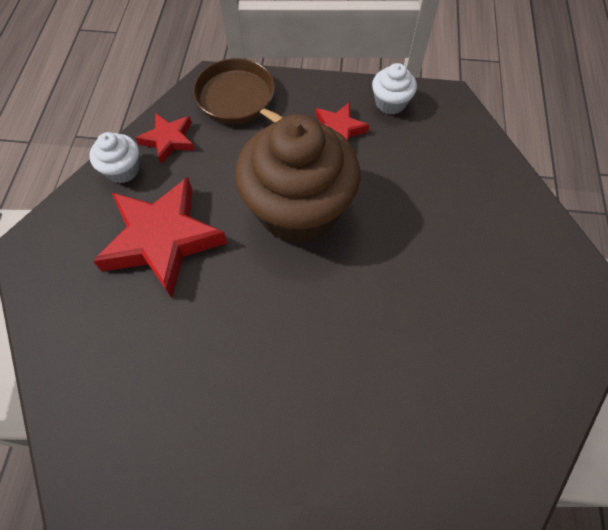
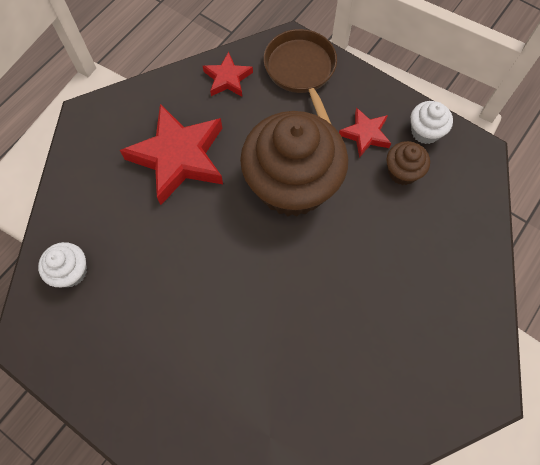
camera: 30 degrees right, 5 degrees up
white cupcake [89,132,139,183] -> white cupcake moved to [38,242,87,287]
none -> brown cupcake [386,141,430,185]

